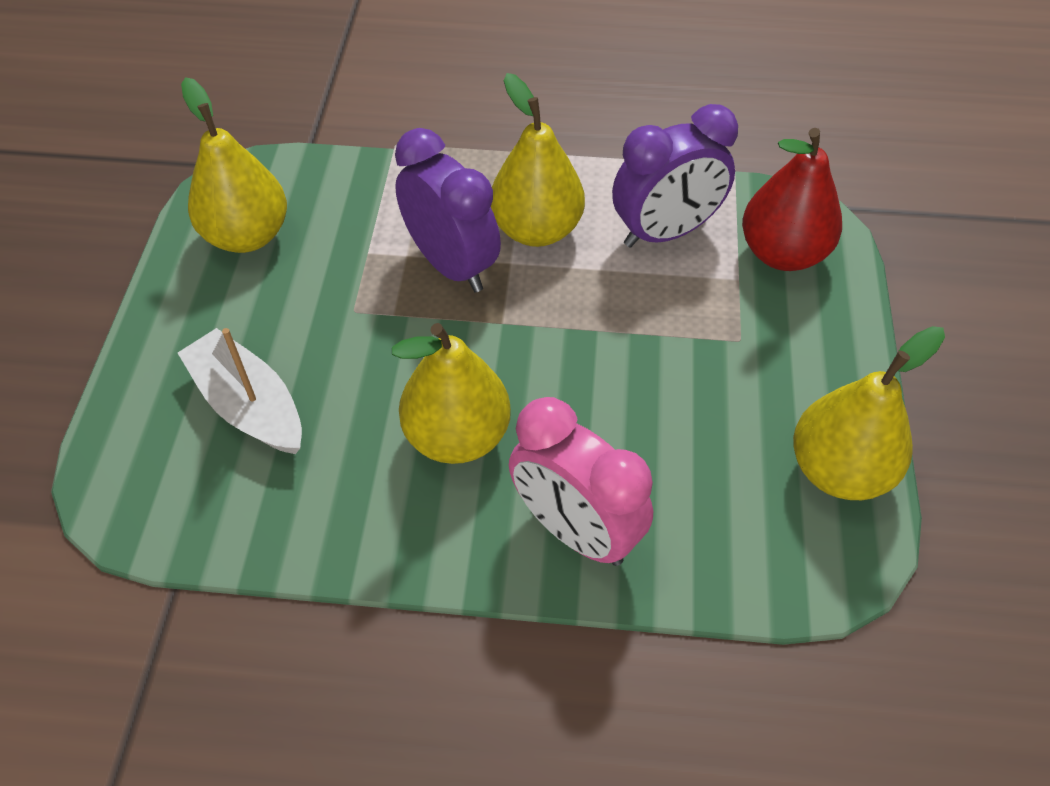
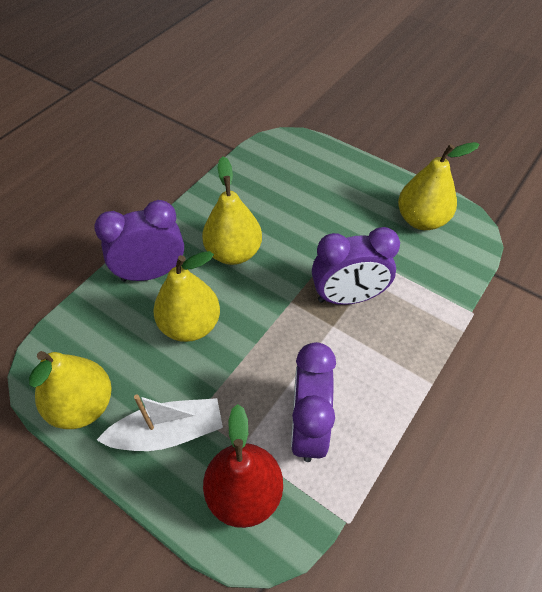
camera: 120 degrees right, 0 degrees up
white boat [178,328,302,454] -> white boat moved to [97,395,223,451]
yellow pear [491,73,585,247] -> yellow pear moved to [153,251,220,342]
pink clock [509,397,653,566] -> purple clock [94,200,184,282]

